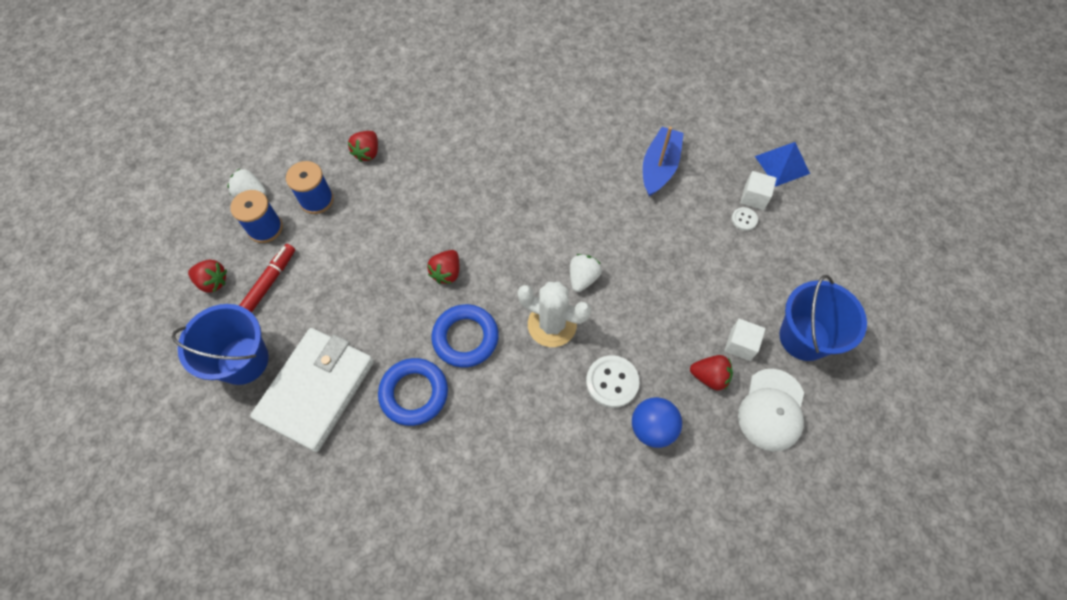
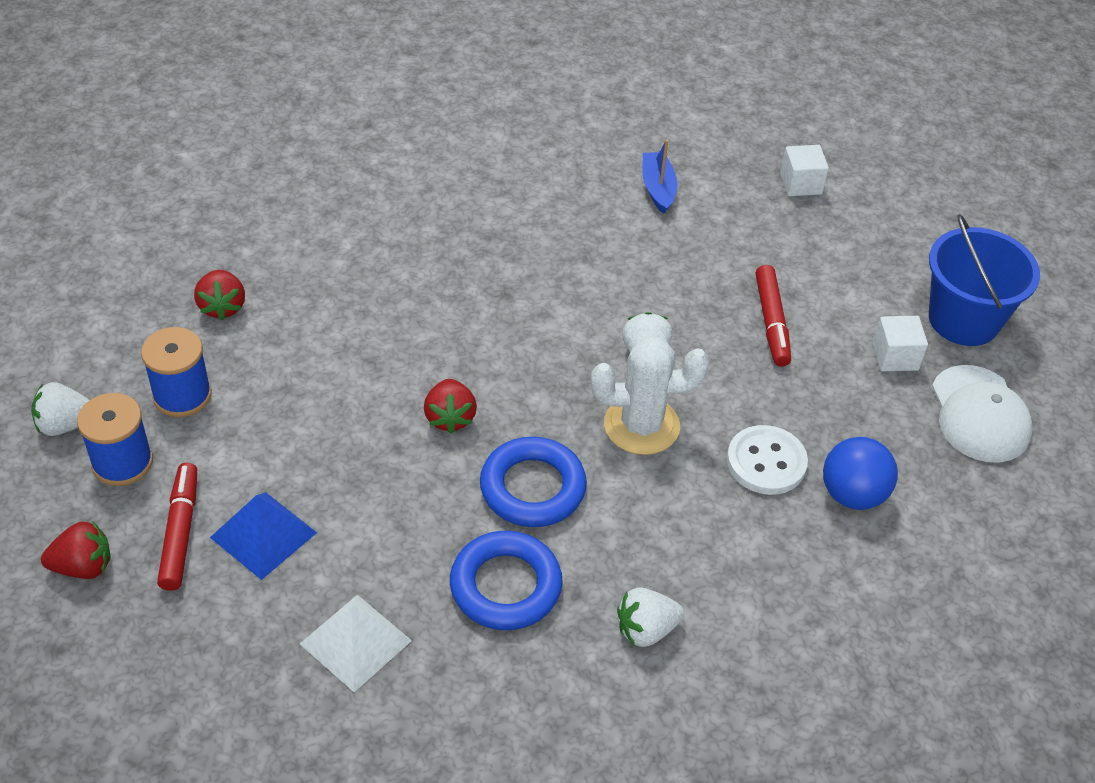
camera: 30 degrees left, 15 degrees down
blue bucket [172,304,269,385] -> none
white wallet [250,328,374,452] -> white pyramid [300,595,412,692]
blue boat [643,127,684,196] -> blue boat [642,140,678,214], size x0.66
red strawberry [690,355,733,391] -> none
white button [731,207,758,231] -> none
blue pyramid [755,142,810,186] -> blue pyramid moved to [210,492,317,580]
none -> white strawberry [617,587,684,647]
none -> red marker [755,265,791,367]

